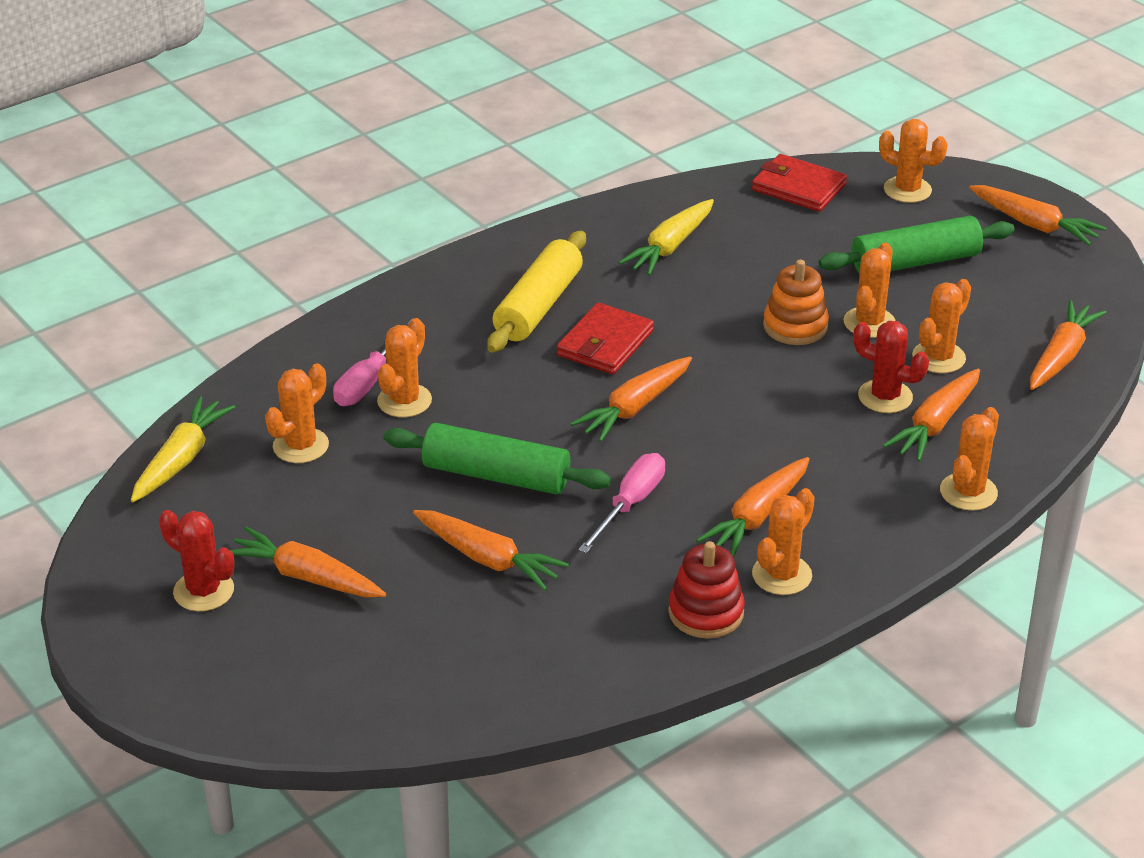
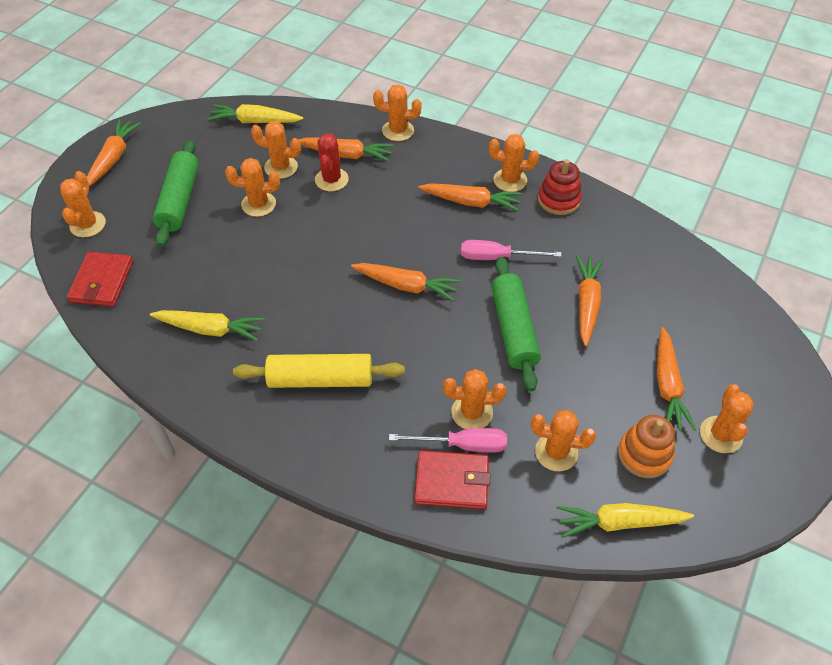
camera: 115 degrees left, 15 degrees up
red cactus [159,510,234,611] -> orange cactus [700,384,754,453]
red wallet [557,302,654,374] -> red wallet moved to [414,450,490,509]
orange stacking toy [763,260,829,345] -> orange stacking toy moved to [618,415,675,478]
green rolling pin [819,216,1015,274] -> green rolling pin turned 45 degrees clockwise [153,140,199,247]
orange carrot [1030,300,1106,390] -> yellow carrot [207,104,303,123]

